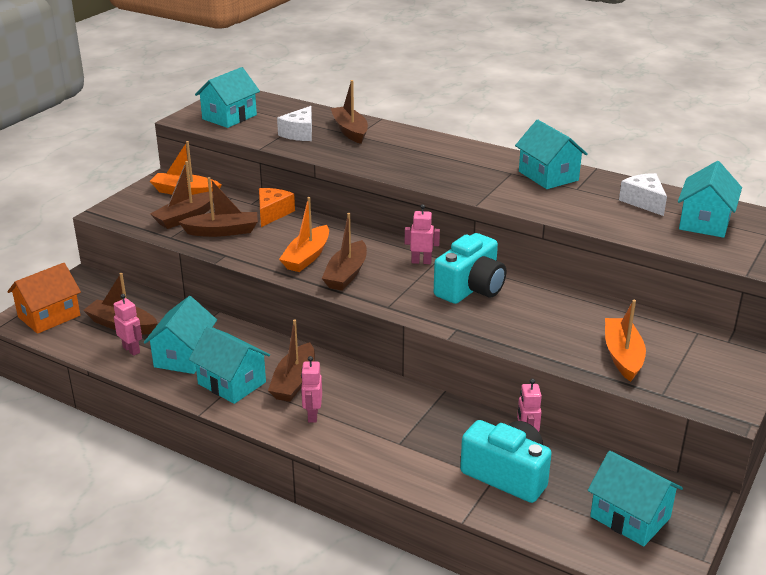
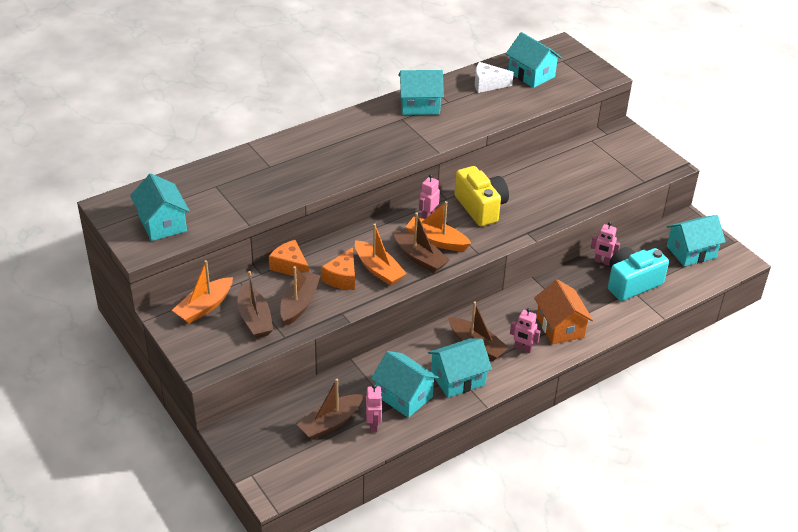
camera: 65 degrees left, 10 degrees up
orange house [7,263,81,334] -> orange house moved to [534,279,593,344]
pink robot [114,294,142,356] -> pink robot turned 105 degrees clockwise [366,384,382,432]
white cheese [277,106,312,141] -> none
brown boat [330,80,368,144] -> none
turquoise camera [434,233,506,304] -> yellow camera [454,166,509,226]
orange boat [605,300,646,382] -> orange boat moved to [406,201,472,251]
none -> orange cheese [321,247,355,290]

